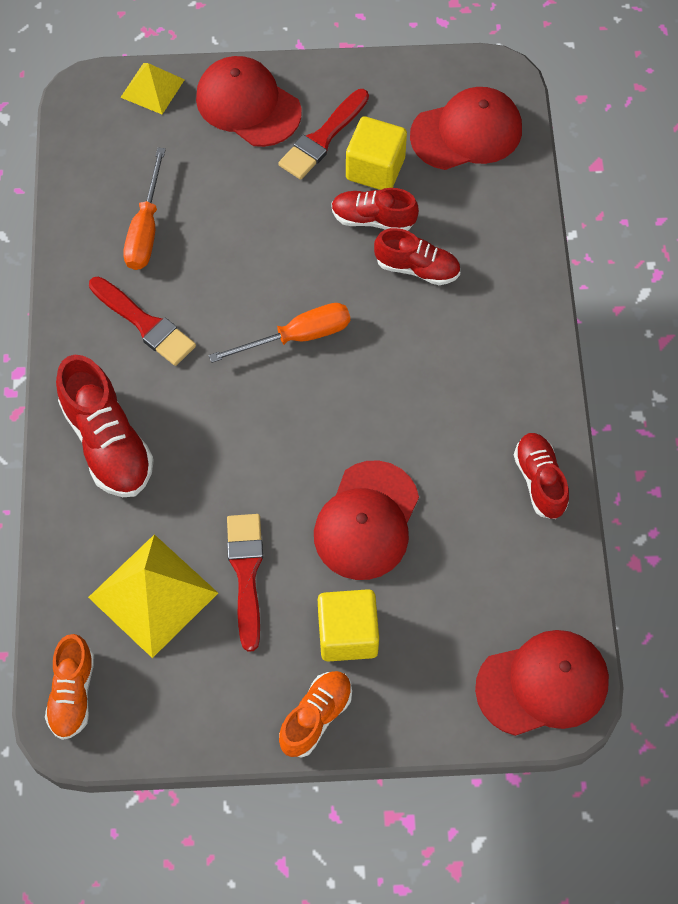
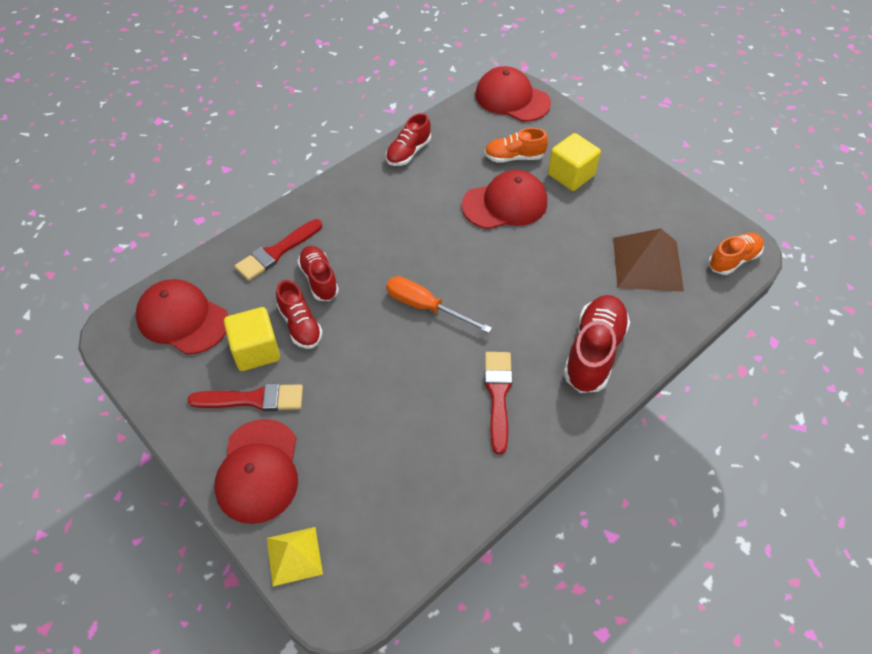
camera: 130 degrees left, 10 degrees down
yellow pyramid [88,534,218,658] -> brown pyramid [613,228,684,292]
orange screwdriver [123,147,166,270] -> none
red brush [227,514,263,652] -> red brush moved to [235,219,322,281]
orange shoe [279,671,352,758] -> orange shoe moved to [484,128,548,163]

